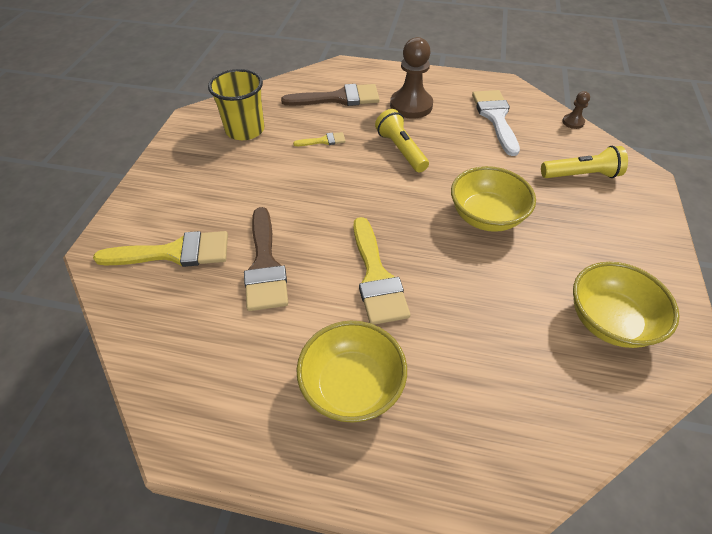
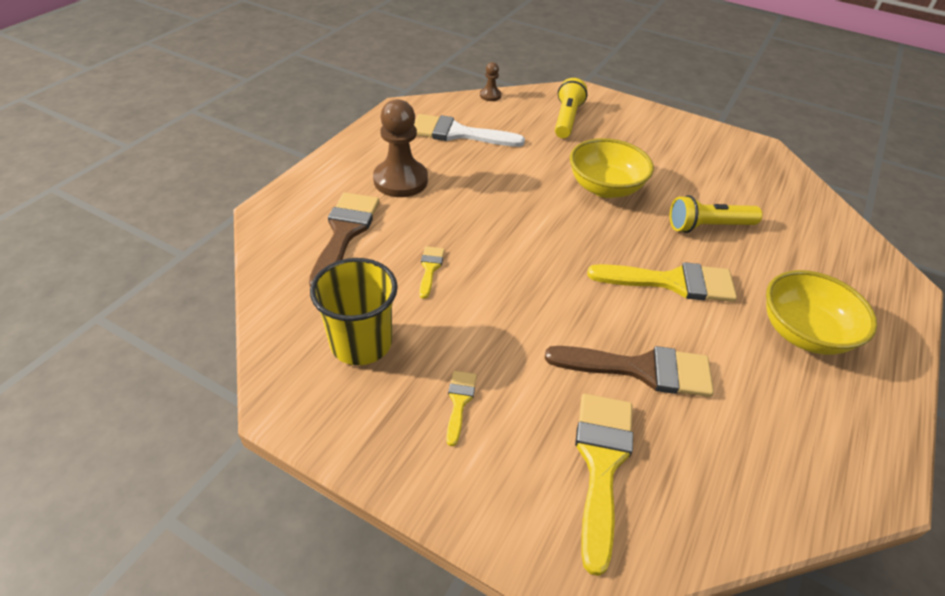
camera: 75 degrees left, 5 degrees down
yellow flashlight [375,109,429,172] -> yellow flashlight moved to [670,195,763,233]
yellow bowl [573,262,680,348] -> none
none -> yellow brush [446,371,477,446]

